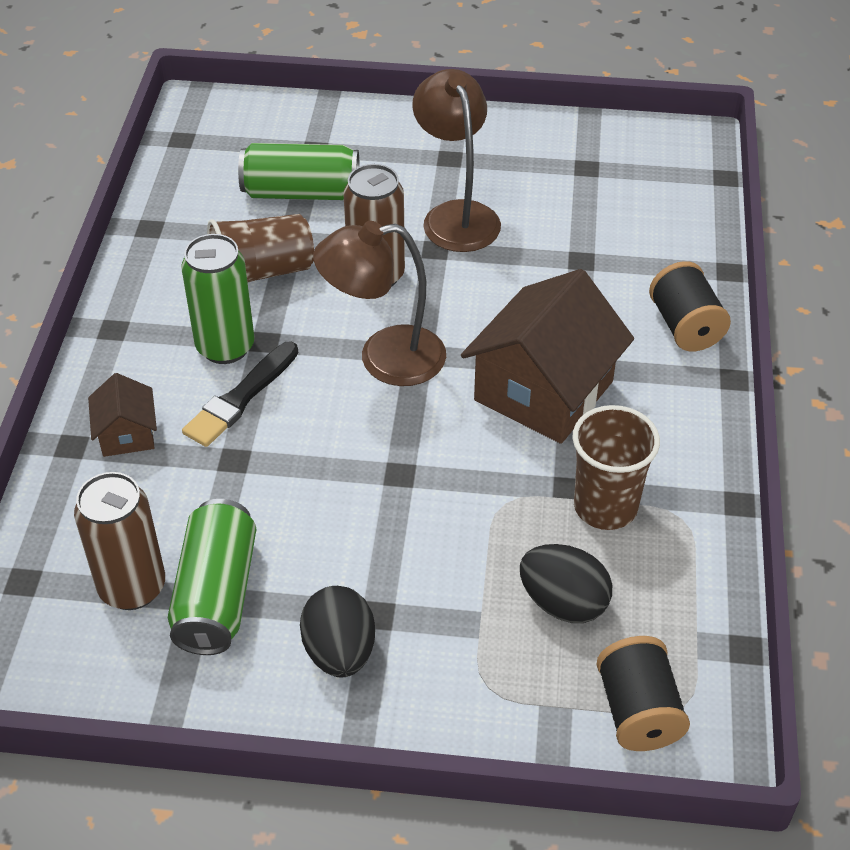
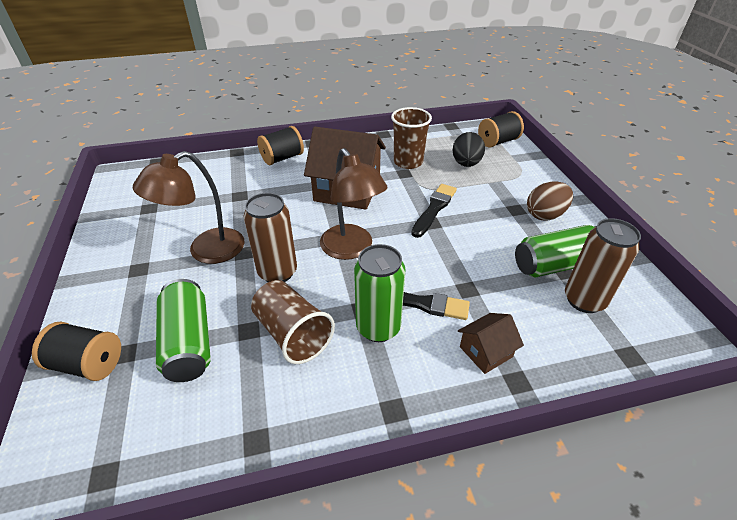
camera: 110 degrees left, 5 degrees down
black egg [300,586,375,678] -> brown egg [527,181,573,221]
none -> black spool [32,321,121,381]
none -> black brush [411,184,457,238]

